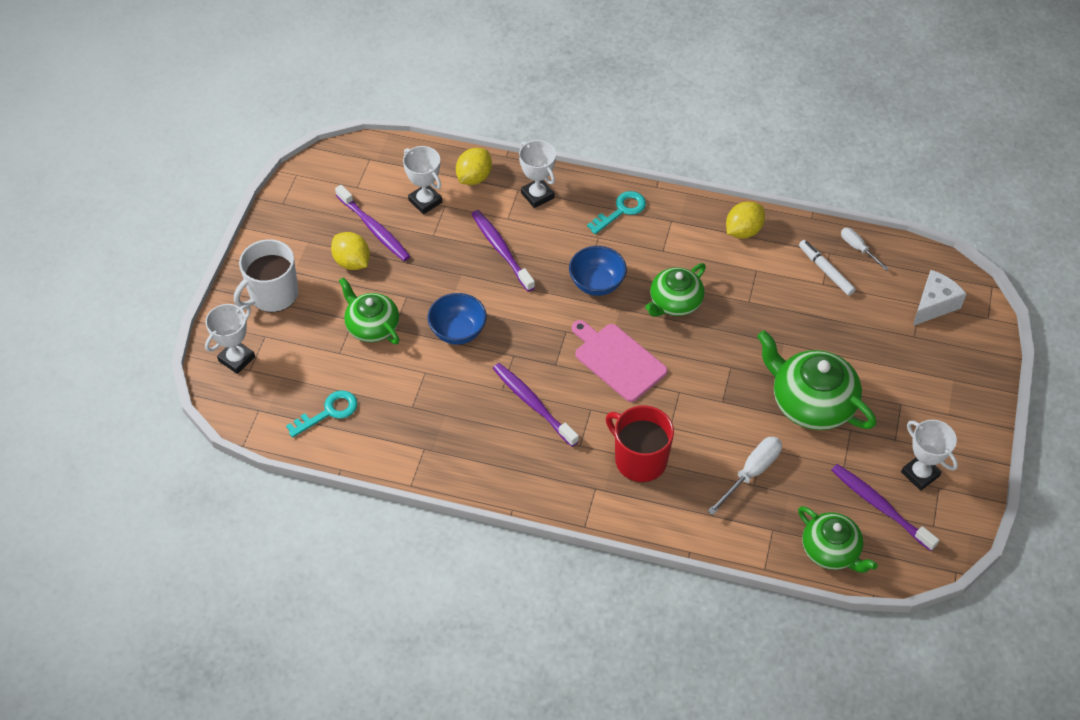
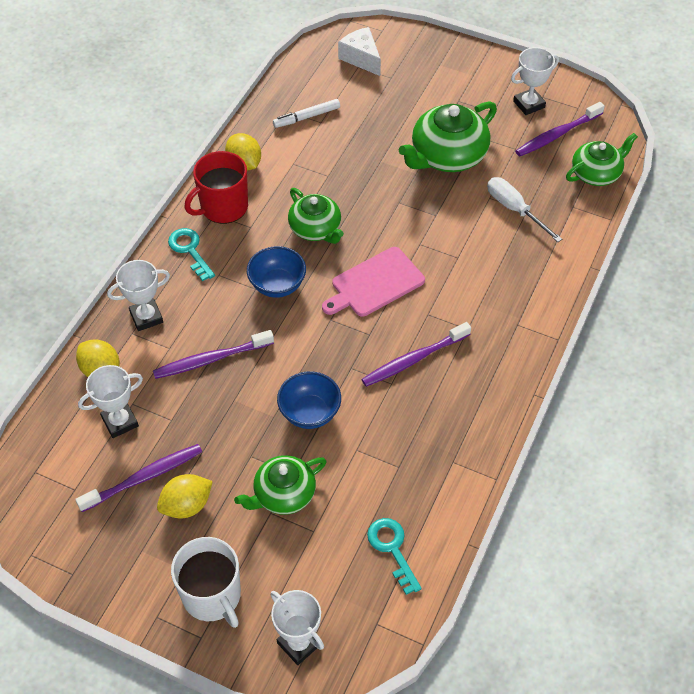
camera: 80 degrees left, 0 degrees up
red mug [606,405,674,482] -> red mug moved to [184,151,248,224]
white screwdriver [841,228,889,271] -> none

